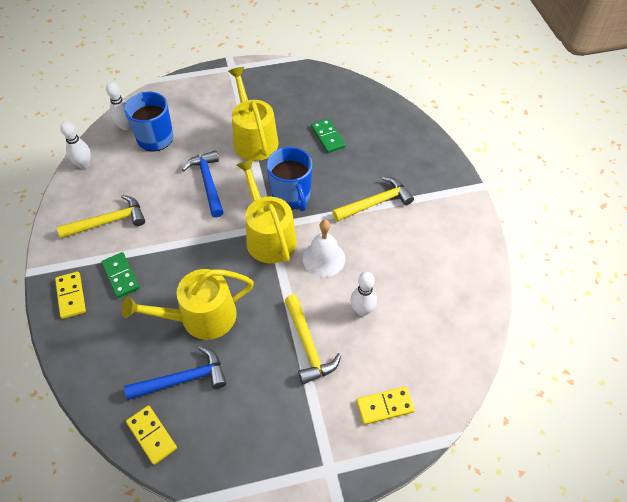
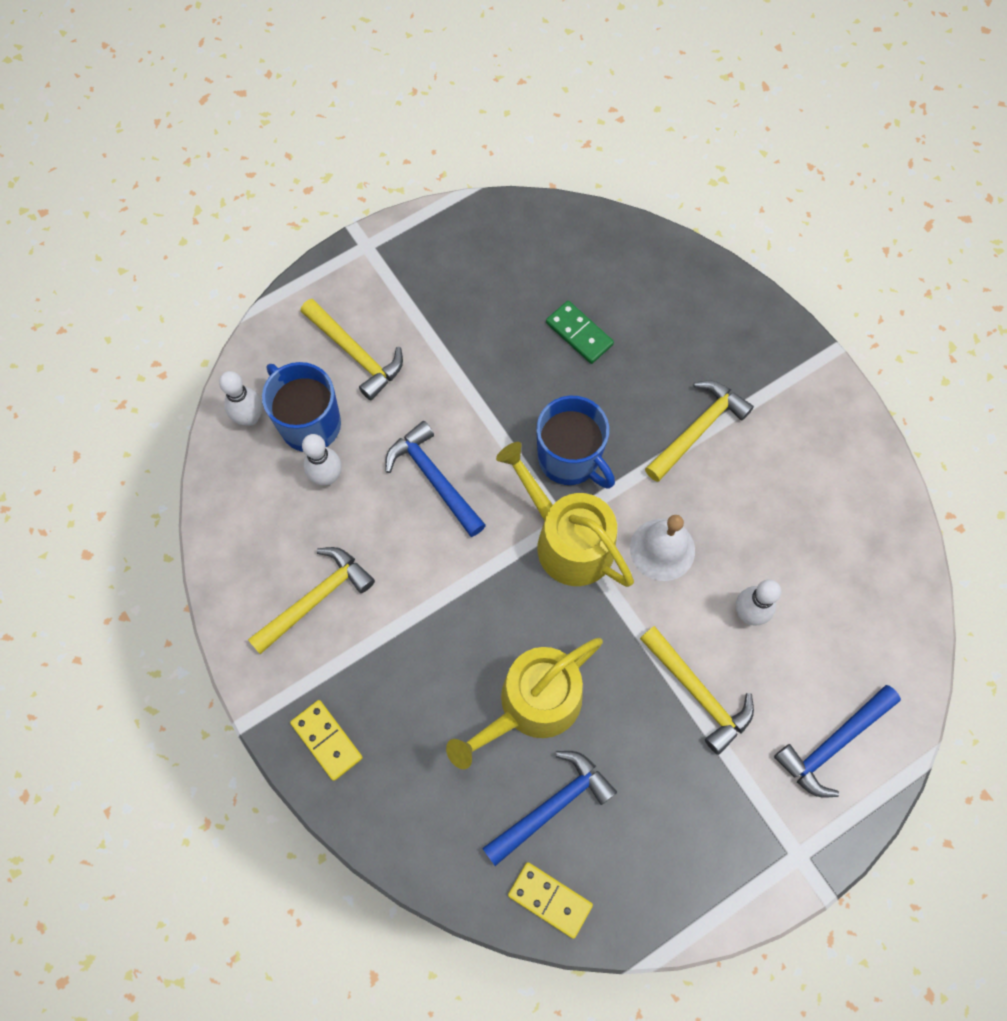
camera: 20 degrees left, 15 degrees up
white bowling pin [60,121,91,169] -> white bowling pin moved to [302,434,342,486]
green domino [102,252,140,298] -> none
yellow watering can [228,67,278,161] -> none
yellow domino [356,387,415,425] -> blue hammer [774,685,901,798]
none -> yellow hammer [301,299,403,400]

